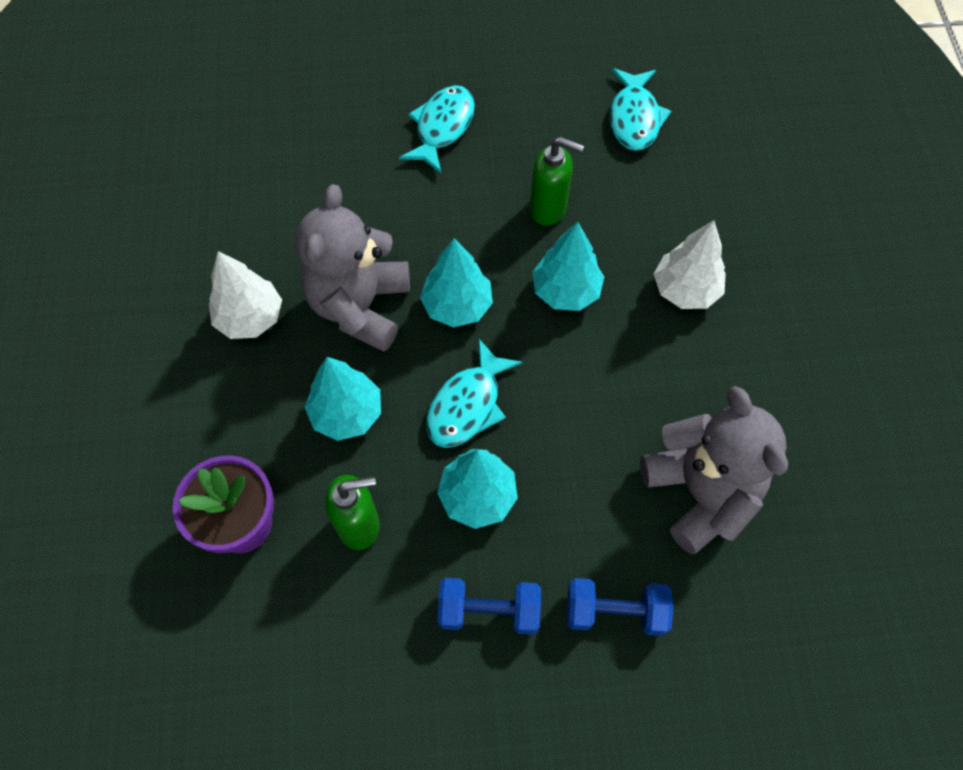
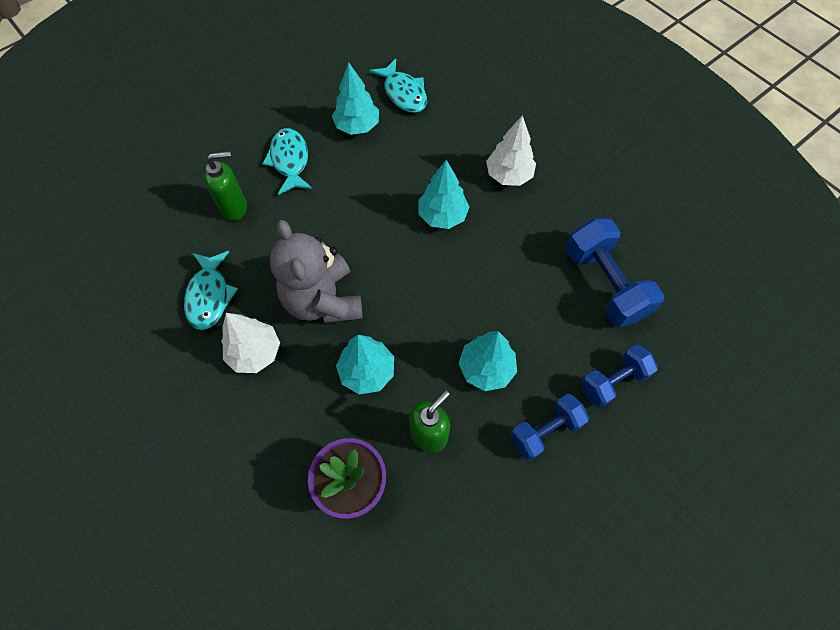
camera: 35 degrees left, 0 degrees up
turquoise tree [420,238,493,328] -> turquoise tree moved to [332,62,379,135]
turquoise fish [426,339,522,448] -> turquoise fish moved to [184,251,238,330]
green soap dispenser [530,137,584,226] -> green soap dispenser moved to [204,151,247,221]
grey teddy bear [640,386,788,554] -> blue dumbbell [565,218,664,327]

